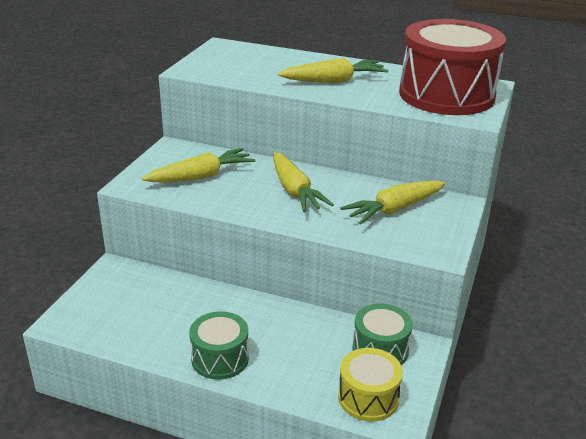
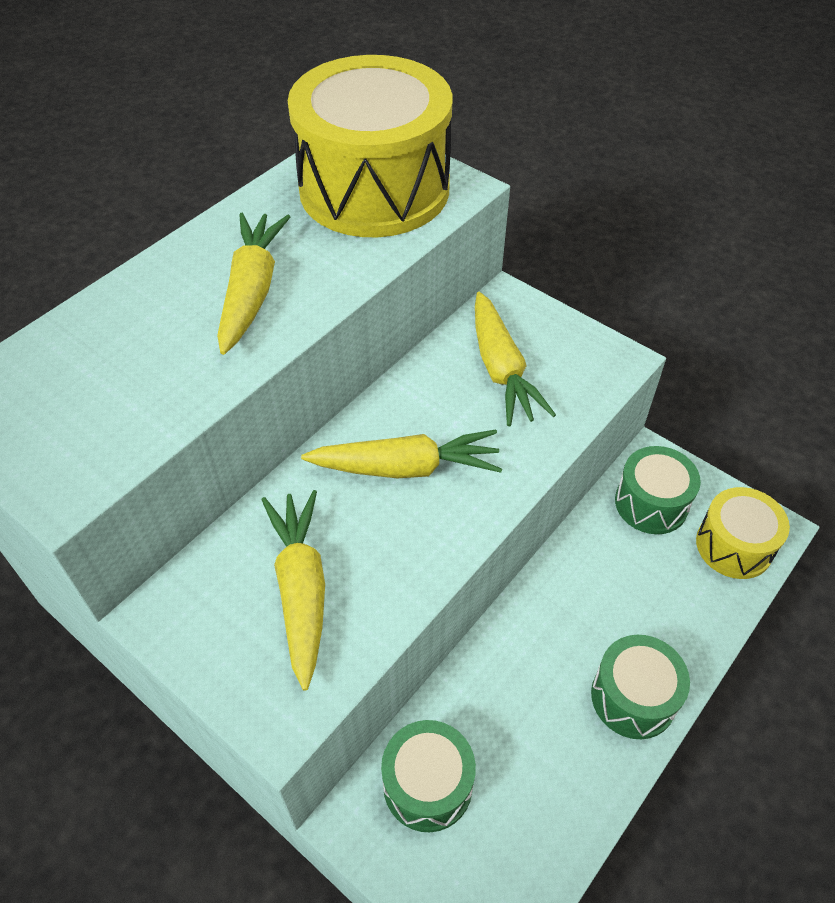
camera: 70 degrees left, 20 degrees up
red drum [399,19,506,115] -> yellow drum [288,55,452,237]
none -> green drum [381,720,476,832]

